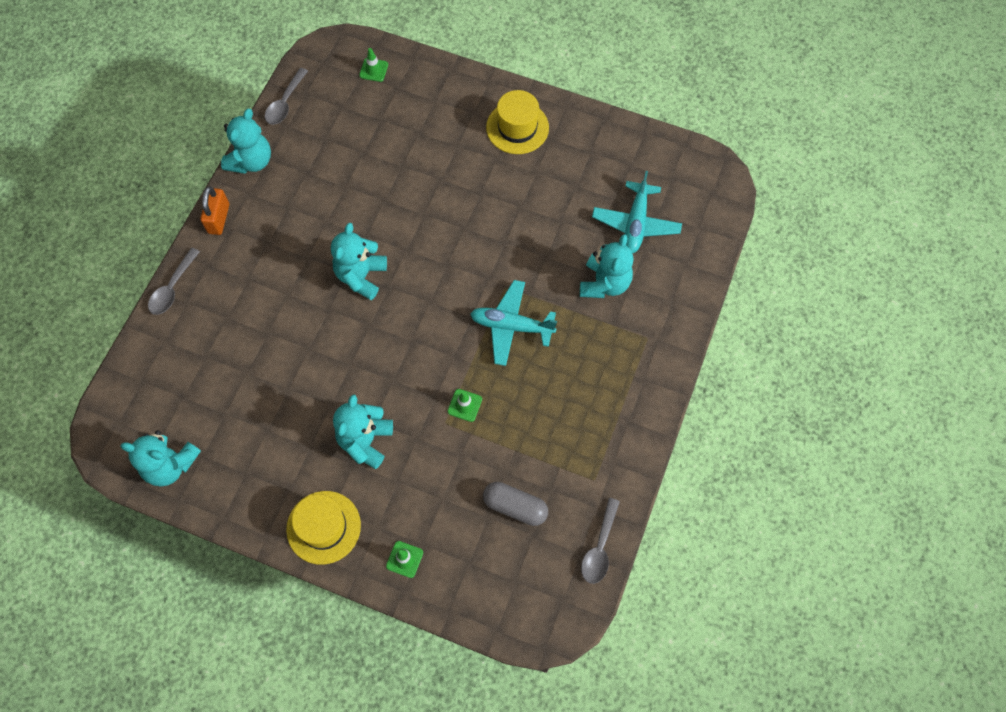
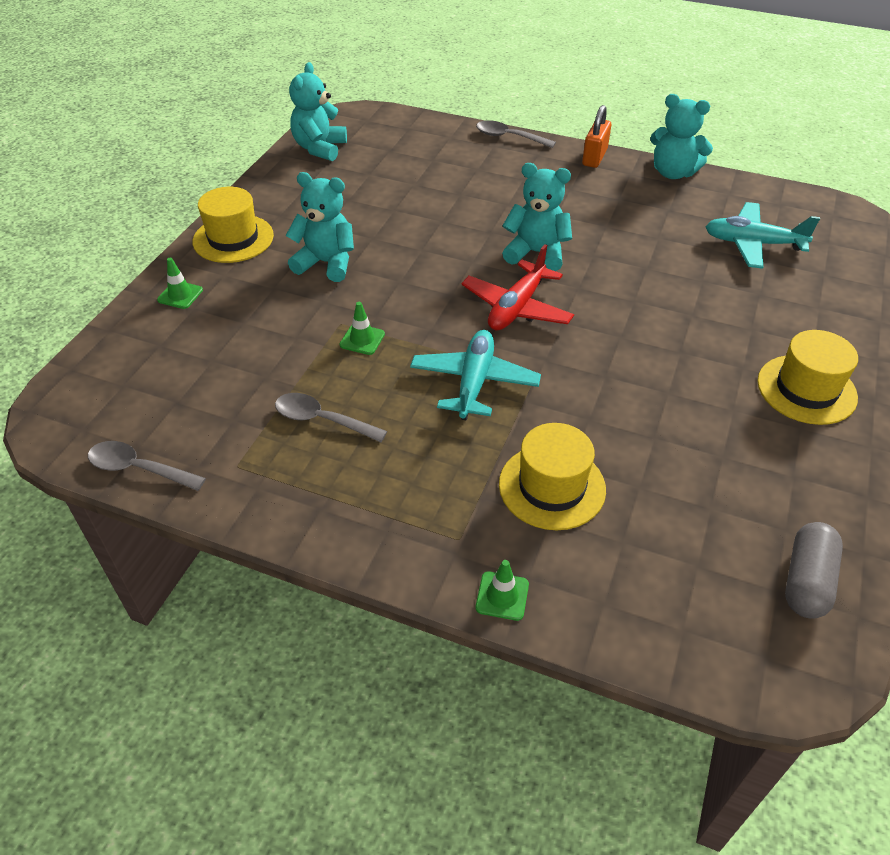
camera: 90 degrees right, 20 degrees down
orange padlock [200,187,229,235] -> orange padlock turned 75 degrees counterclockwise [582,105,611,168]
grey spoon [265,68,308,125] -> grey spoon moved to [275,393,387,442]
green traffic cone [359,48,388,82] -> green traffic cone moved to [476,560,529,621]
grey capsule [483,482,548,526] -> grey capsule moved to [785,522,843,619]
turquoise teddy bear [580,234,633,298] -> yellow hat [499,423,606,530]
turquoise plane [592,171,682,253] -> turquoise plane moved to [705,202,820,269]
none -> red plane [461,244,574,330]

